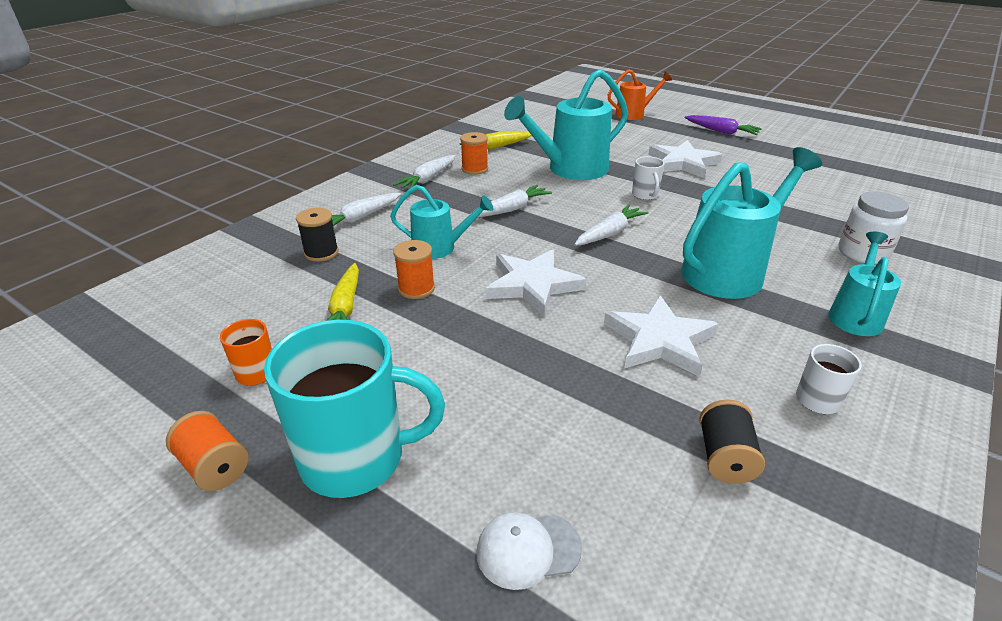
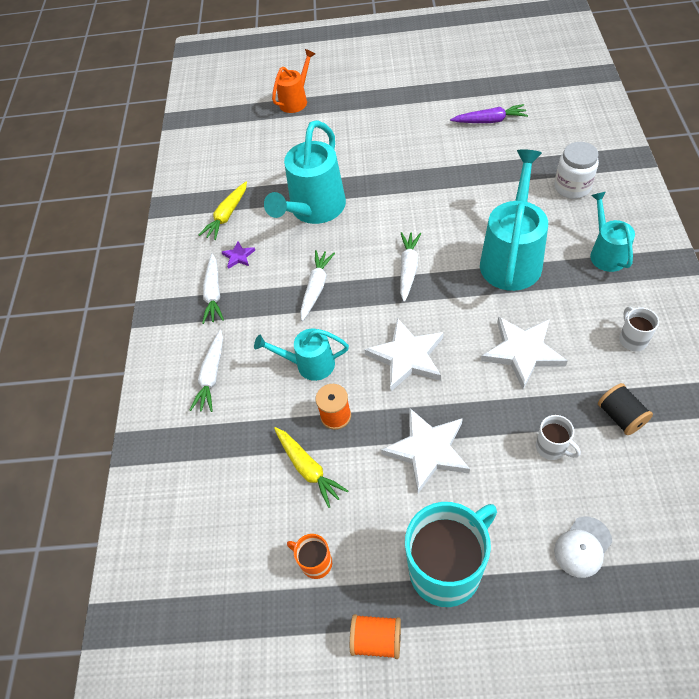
camera: 30 degrees left, 20 degrees up
black spool [296,208,339,262] -> none
turquoise watering can [390,185,494,259] -> turquoise watering can turned 150 degrees counterclockwise [254,329,349,381]
orange spool [460,132,488,175] -> purple star [222,241,255,269]
white mug [632,156,665,200] -> white mug moved to [536,415,581,460]
white star [648,140,722,178] -> white star moved to [381,408,470,493]
purple carrot [685,115,762,135] -> purple carrot moved to [450,104,528,123]

